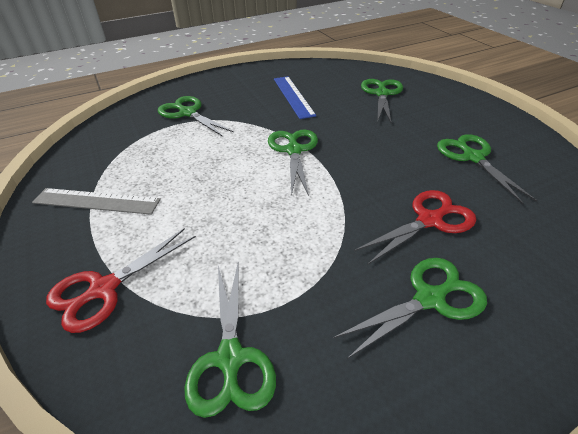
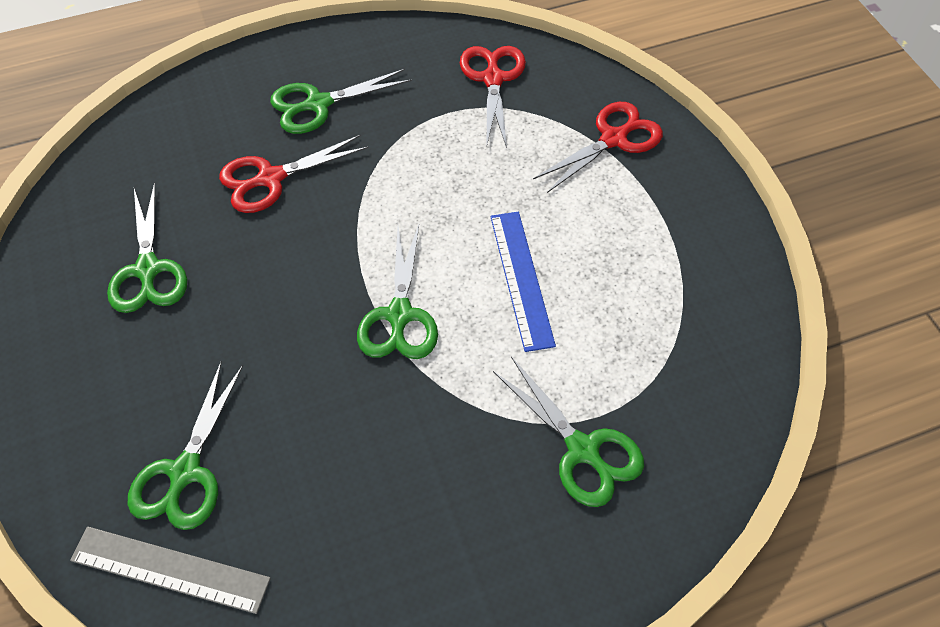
camera: 175 degrees left, 15 degrees up
grey ruler [32,188,161,215] -> grey ruler moved to [70,527,271,614]
green scissors [184,264,276,418] -> red scissors [460,46,526,148]
blue ruler [274,76,316,119] -> blue ruler moved to [490,212,556,352]

